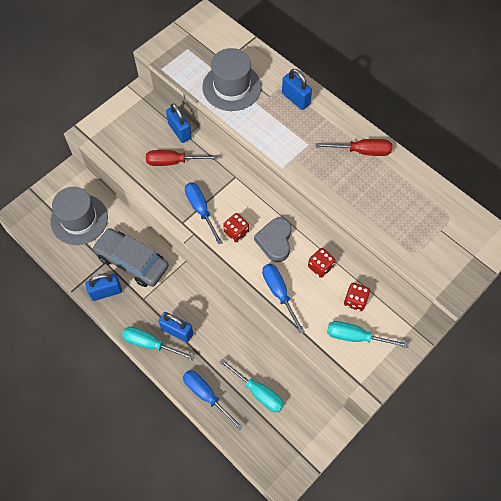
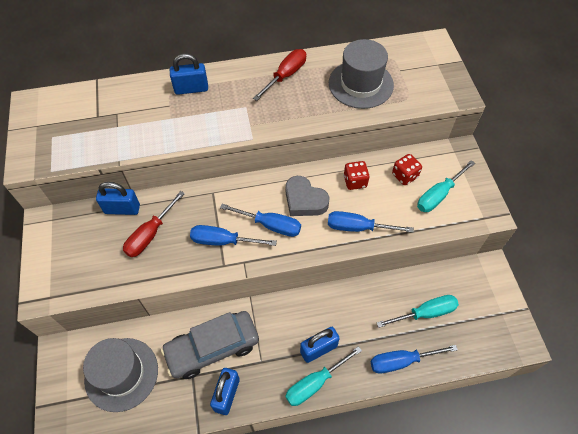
camera: 55 degrees left, 5 degrees down
grey hat [202,48,262,111] -> grey hat moved to [329,39,394,109]
red dice [223,213,249,242] -> blue screwdriver [220,204,301,237]

